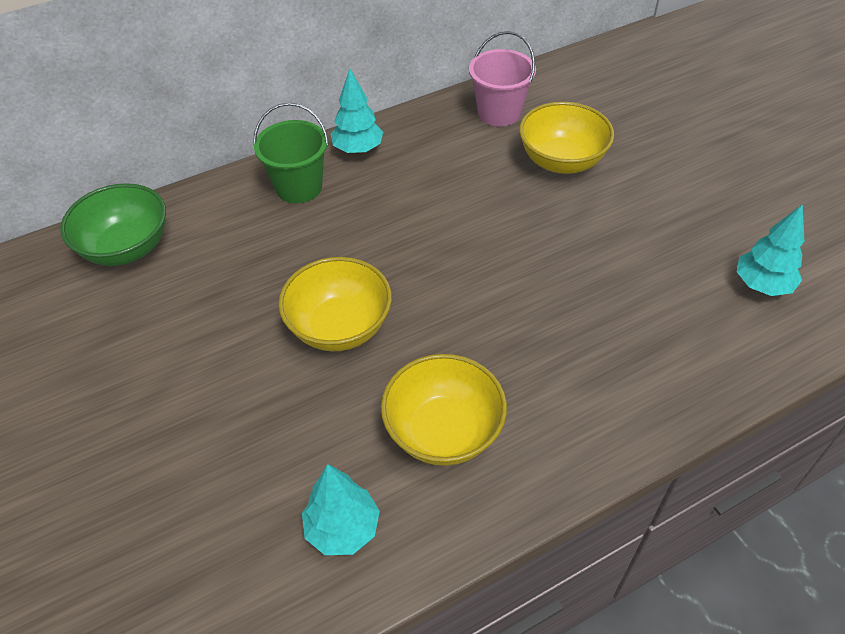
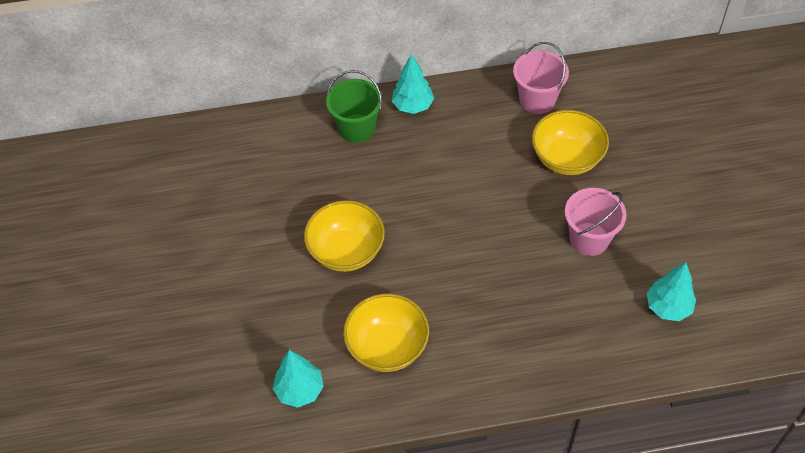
camera: 20 degrees right, 5 degrees up
green bowl [60,183,166,266] -> none
none -> pink bucket [565,188,627,256]

